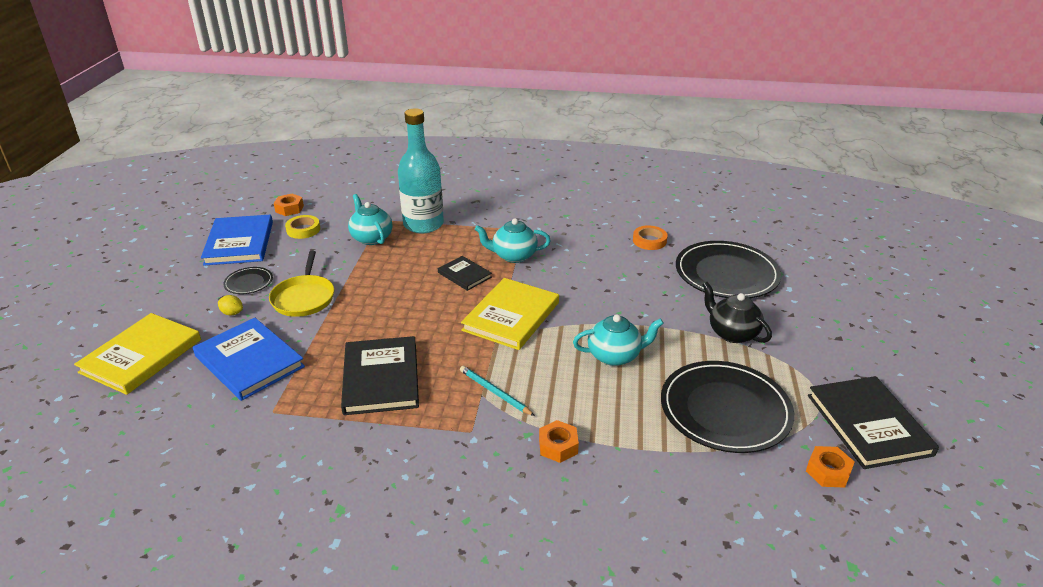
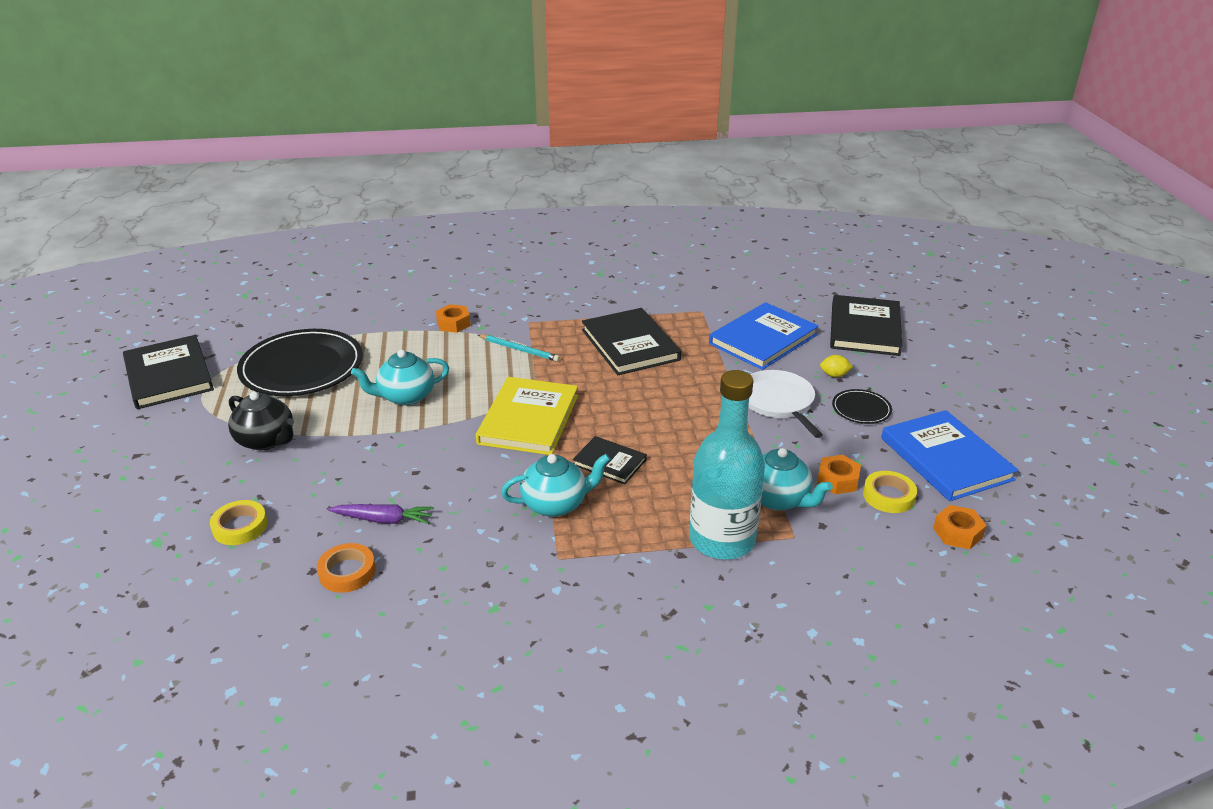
camera: 165 degrees right, 0 degrees up
yellow book [74,313,201,395] -> black book [830,295,903,356]
blue book [193,318,305,401] -> blue book turned 75 degrees counterclockwise [709,302,819,370]
yellow pan [269,251,334,317] -> white pan [748,370,823,438]
black plate [676,241,781,298] -> yellow tape [210,500,268,545]
orange nut [806,446,855,488] -> orange nut moved to [817,455,861,494]
none -> purple carrot [328,504,434,524]

